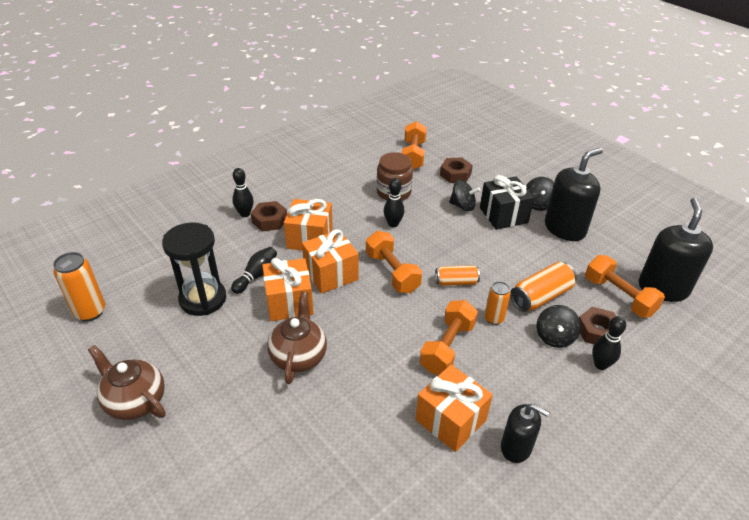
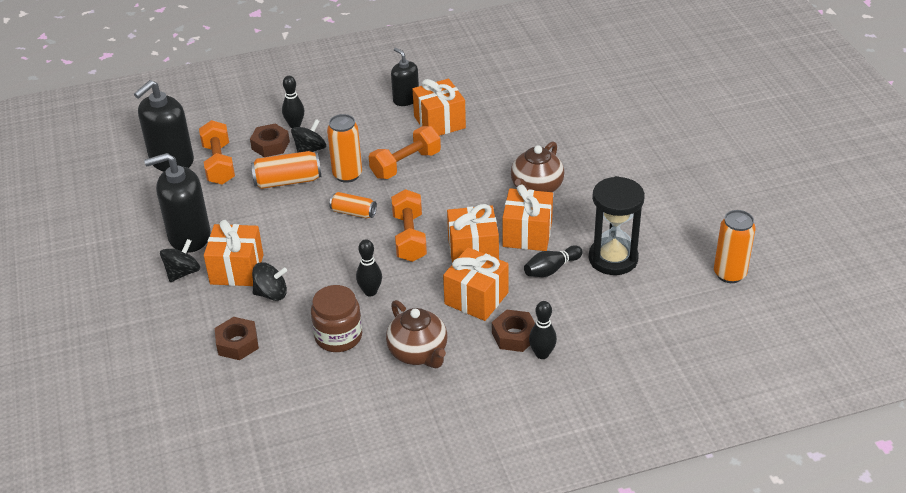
camera: 155 degrees left, 0 degrees up
brown teapot [88,345,165,420] -> brown teapot moved to [386,300,448,368]
orange dumbbell [402,121,427,170] -> none
black spinning top [449,180,481,212] -> black spinning top turned 135 degrees clockwise [252,262,287,301]
black gift [480,175,534,230] -> orange gift [204,220,263,286]
orange can [485,281,511,325] -> orange can [327,114,362,183], size x1.55

